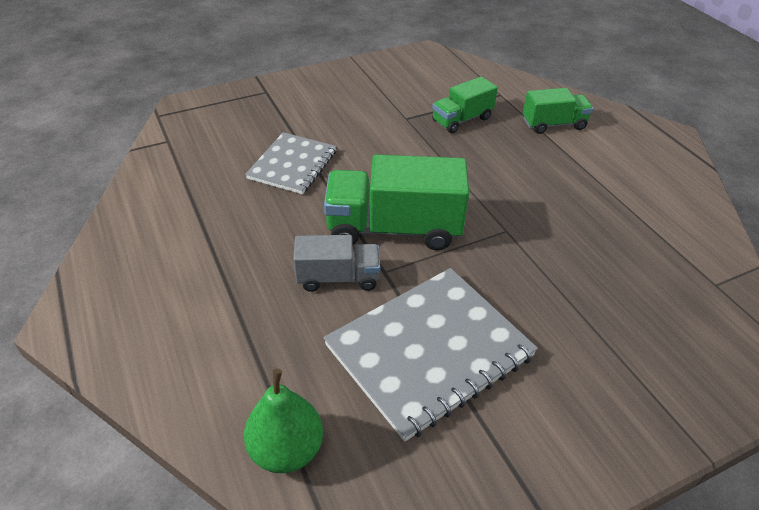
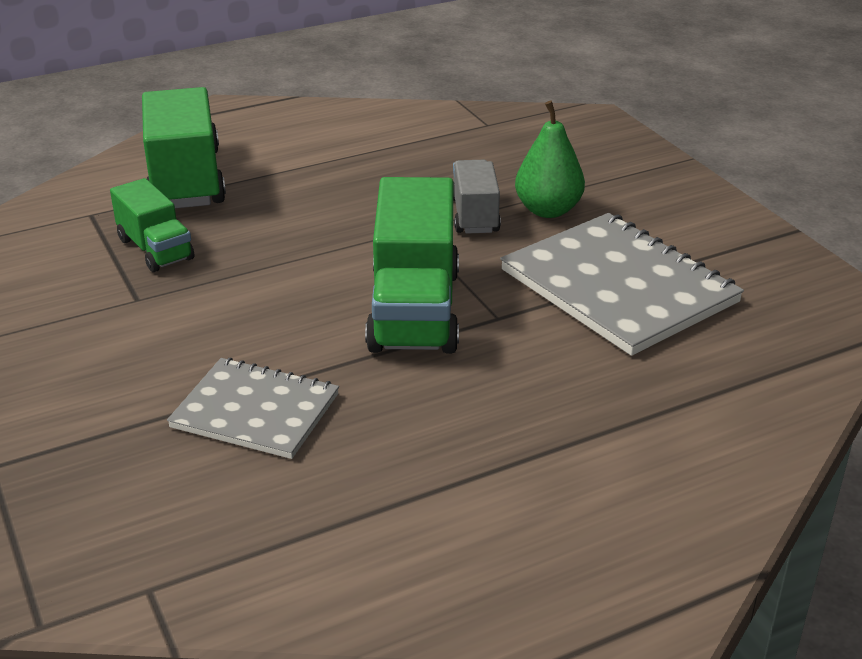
camera: 90 degrees left, 10 degrees down
green pear [244,369,323,473] -> green pear moved to [515,101,585,218]
grey truck [293,235,380,292] -> grey truck moved to [453,160,501,234]
green truck [523,88,593,134] -> green truck [142,87,226,208], size x1.74

